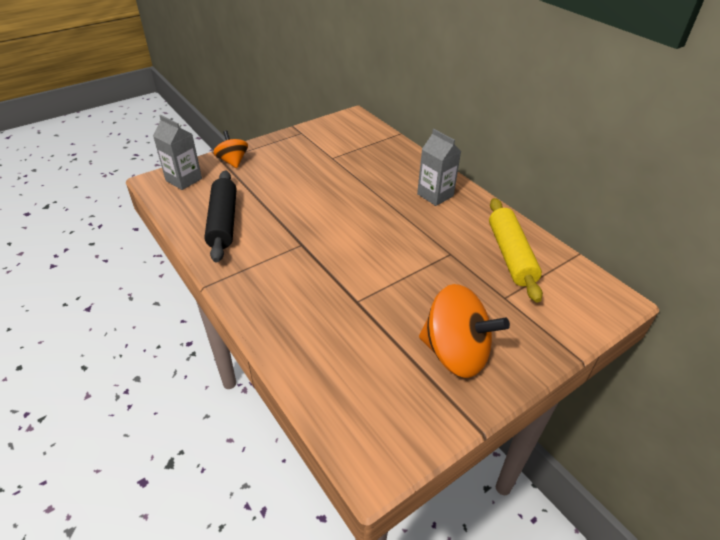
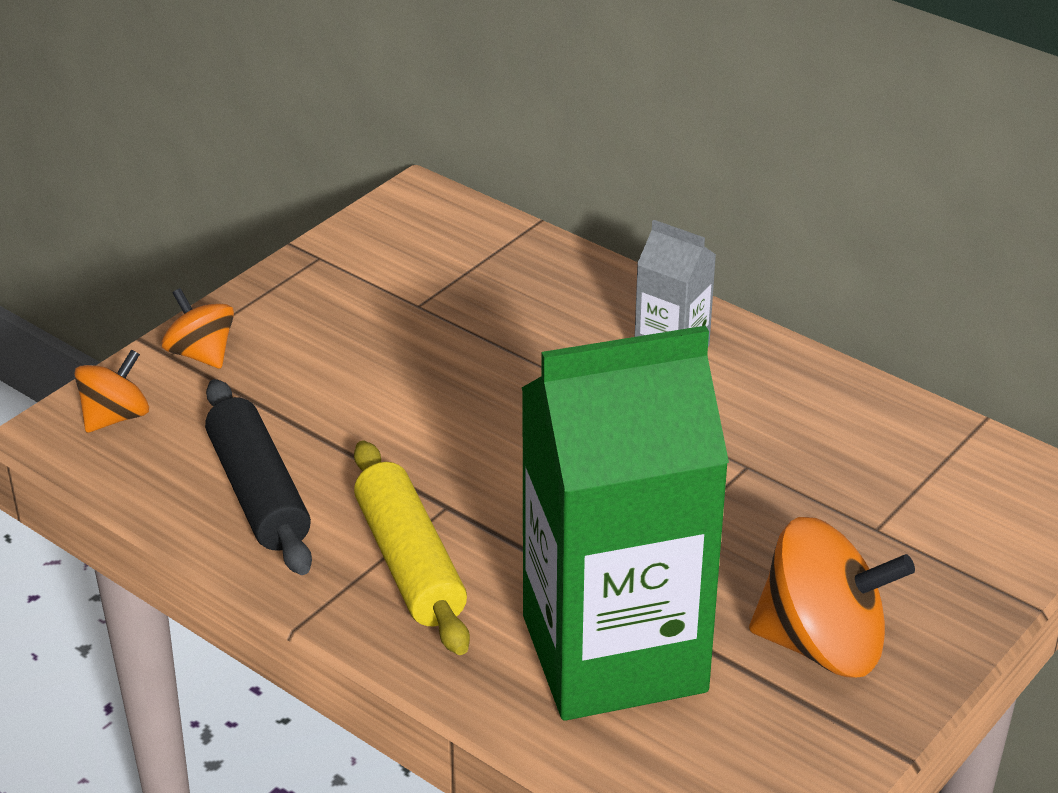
camera: 15 degrees left, 5 degrees down
grey carton [153,115,202,190] -> orange spinning top [74,349,149,433]
yellow rolling pin [489,198,543,303] -> yellow rolling pin moved to [354,441,470,655]
none -> green carton [522,326,729,721]

